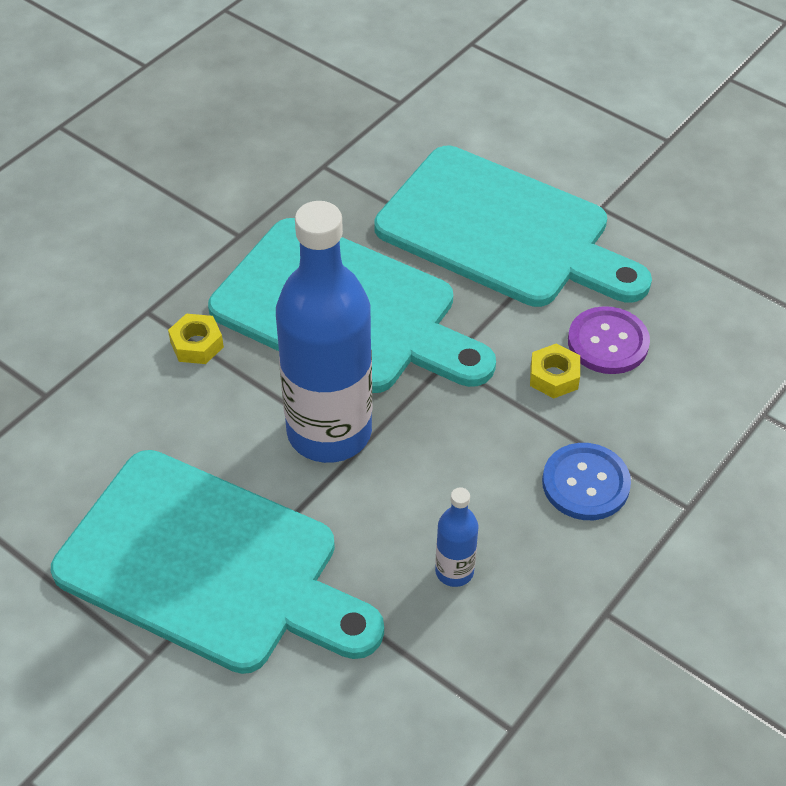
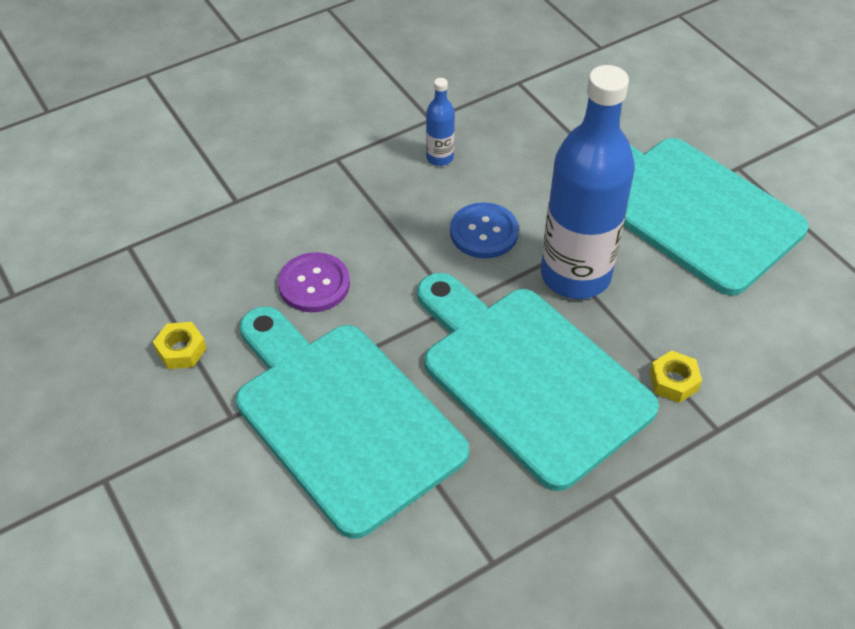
camera: 160 degrees left, 0 degrees up
blue bottle [435,487,478,587] -> blue bottle moved to [426,78,455,166]
yellow nut [530,343,580,398] -> yellow nut moved to [153,322,207,369]
blue button [542,443,631,520] -> blue button moved to [450,202,519,258]

